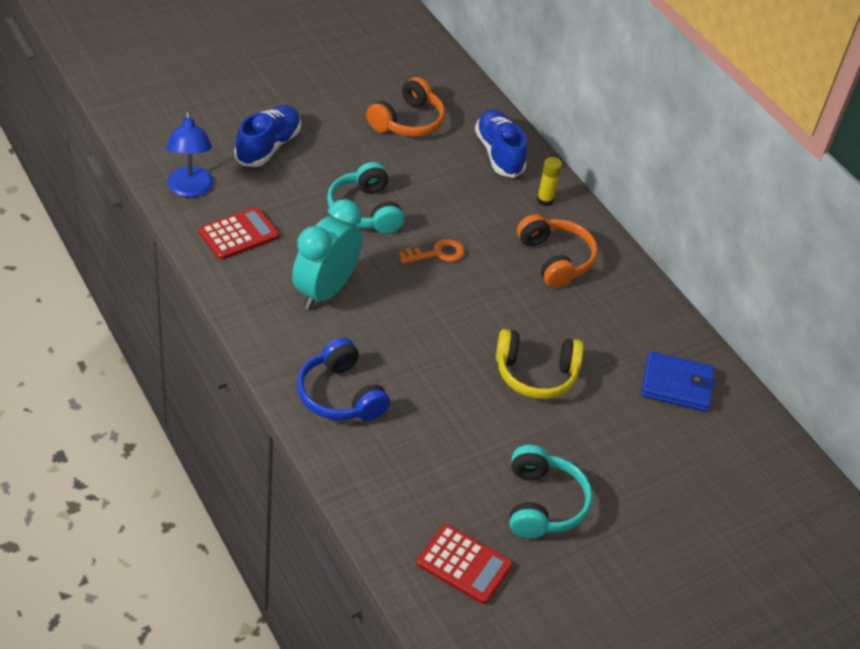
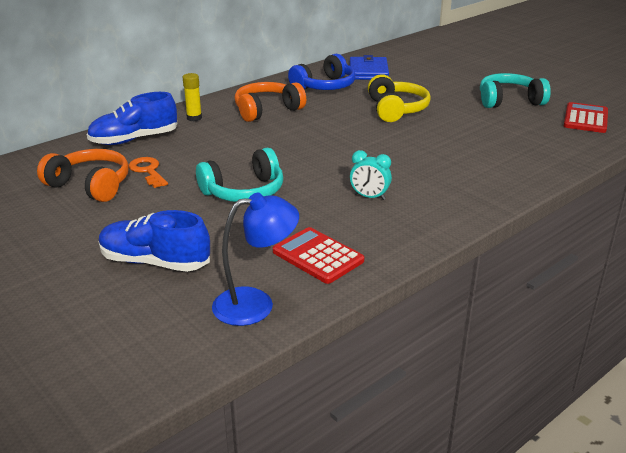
camera: 95 degrees left, 15 degrees down
turquoise clock [292,199,362,310] -> turquoise clock [350,150,392,200], size x0.49
blue headphones [297,338,390,421] -> blue headphones moved to [288,54,356,90]
orange key [398,239,465,264] -> orange key moved to [129,157,168,188]

